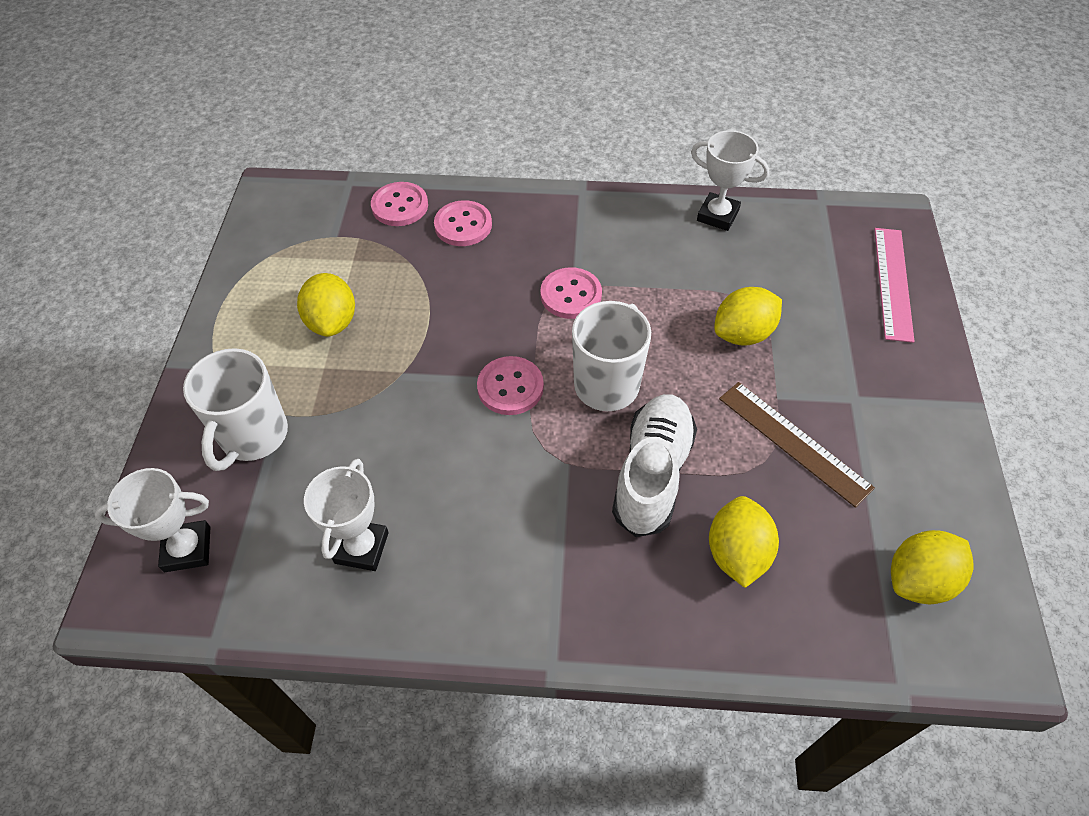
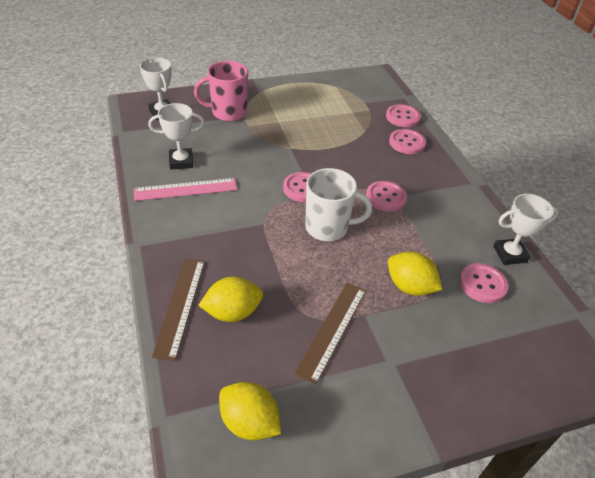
camera: 65 degrees right, 10 degrees down
white mug [183,348,288,471] -> pink mug [194,61,248,122]
yellow lemon [297,273,355,337] -> none
white shoe [612,394,697,537] -> none
white trophy [691,130,769,231] -> white trophy turned 75 degrees clockwise [493,194,558,265]
pink ruler [875,228,915,343] -> pink ruler moved to [134,178,237,201]
none -> brown ruler [152,259,205,361]
none -> pink button [459,263,508,303]

